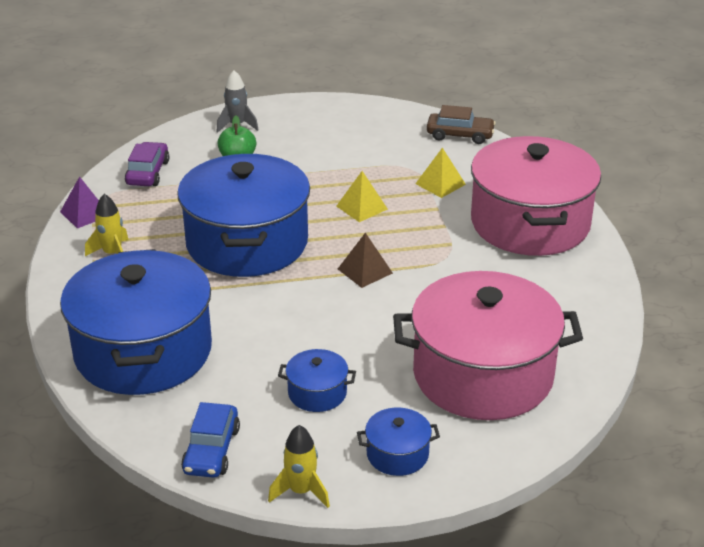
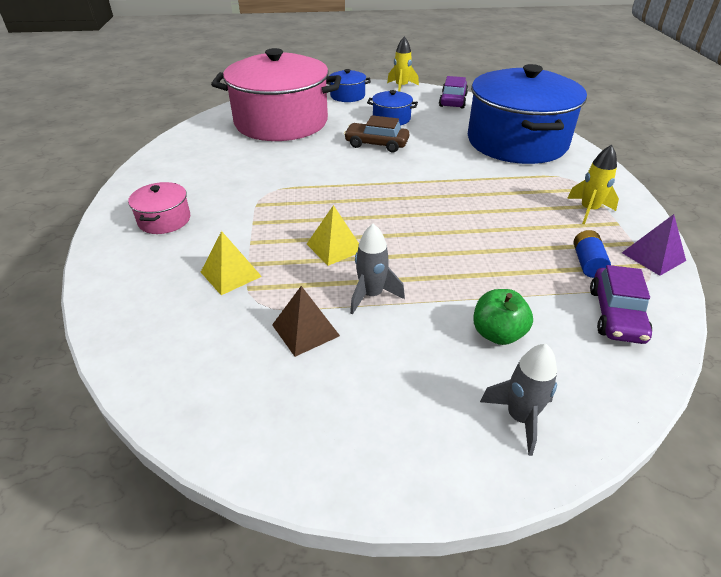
camera: 175 degrees left, 5 degrees up
blue pot [177,154,310,277] -> none
blue car [181,402,240,478] -> purple car [439,76,468,109]
brown pyramid [338,233,393,288] -> brown pyramid moved to [272,286,340,357]
brown car [427,105,496,144] -> brown car moved to [344,115,409,152]
pink pot [471,136,601,256] -> pink pot [128,182,190,234], size x0.41
none -> grey rocket [350,224,405,314]
none -> blue battery [574,230,611,278]

